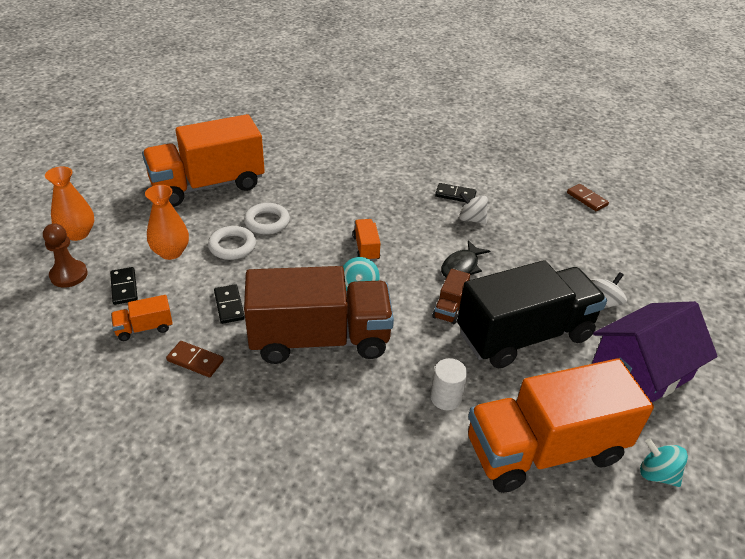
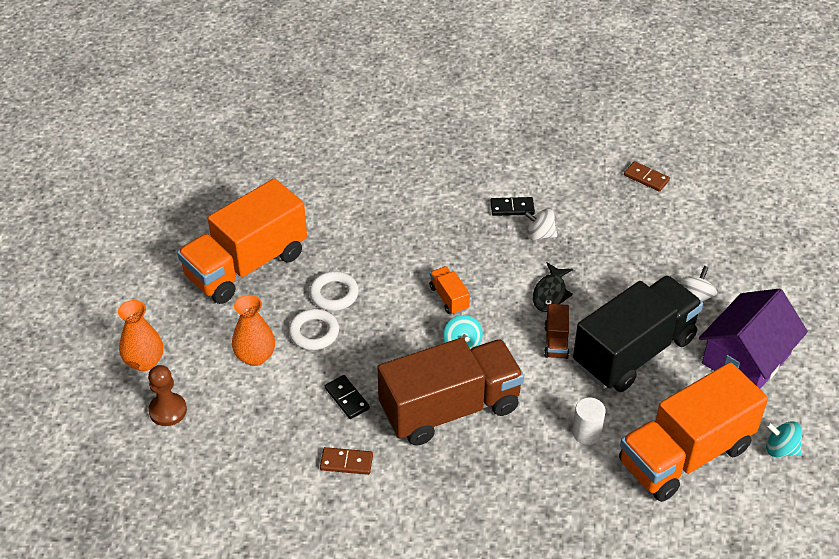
camera: 15 degrees left, 5 degrees up
black domino [110,267,138,305] -> none
orange truck [111,295,173,341] -> none

